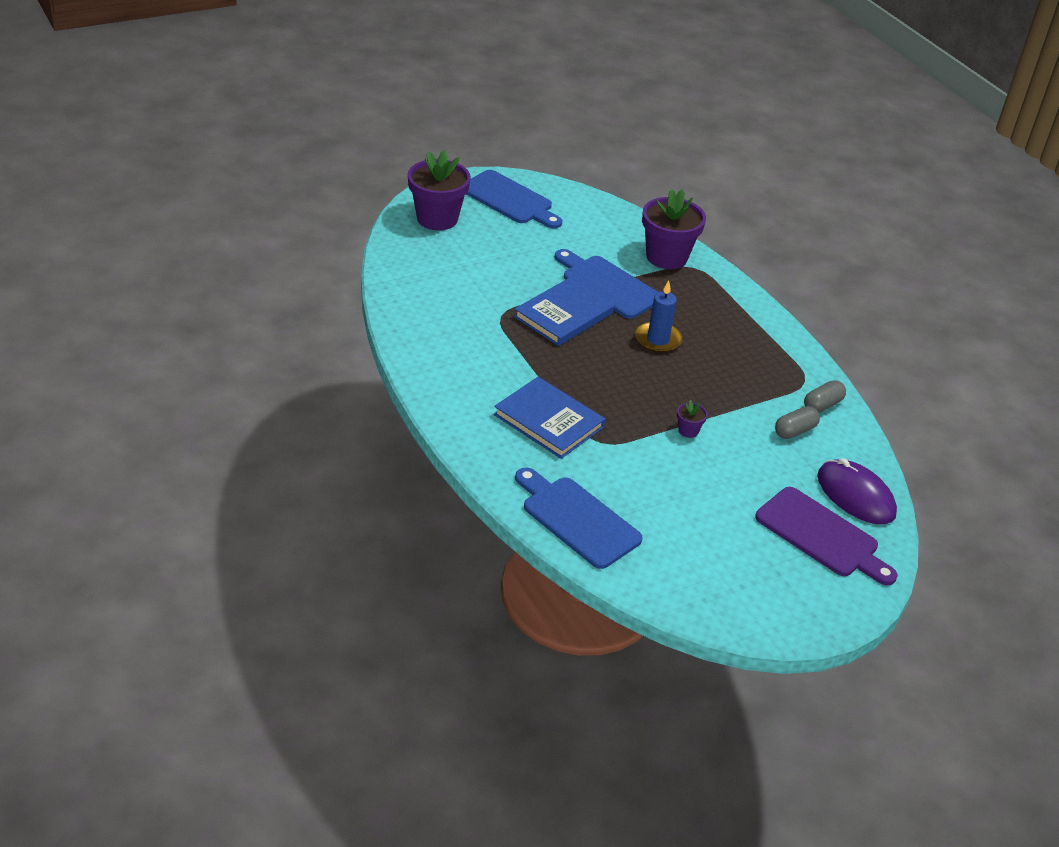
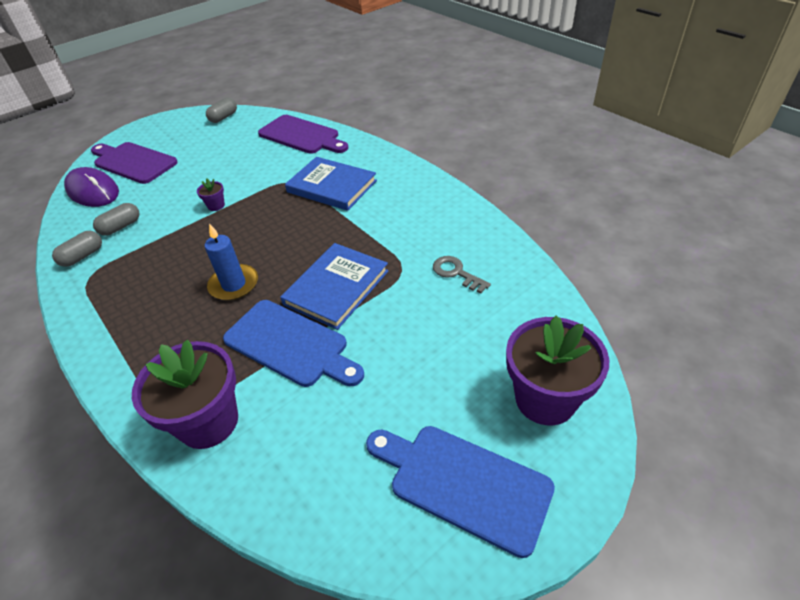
camera: 175 degrees right, 5 degrees up
blue cutting board [515,468,643,569] -> purple cutting board [258,115,348,154]
none -> grey capsule [206,98,237,123]
none -> grey key [433,256,491,293]

